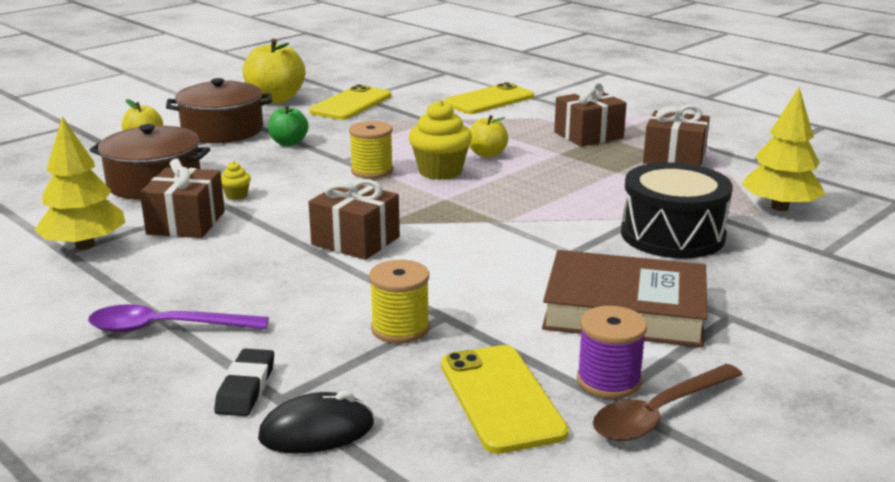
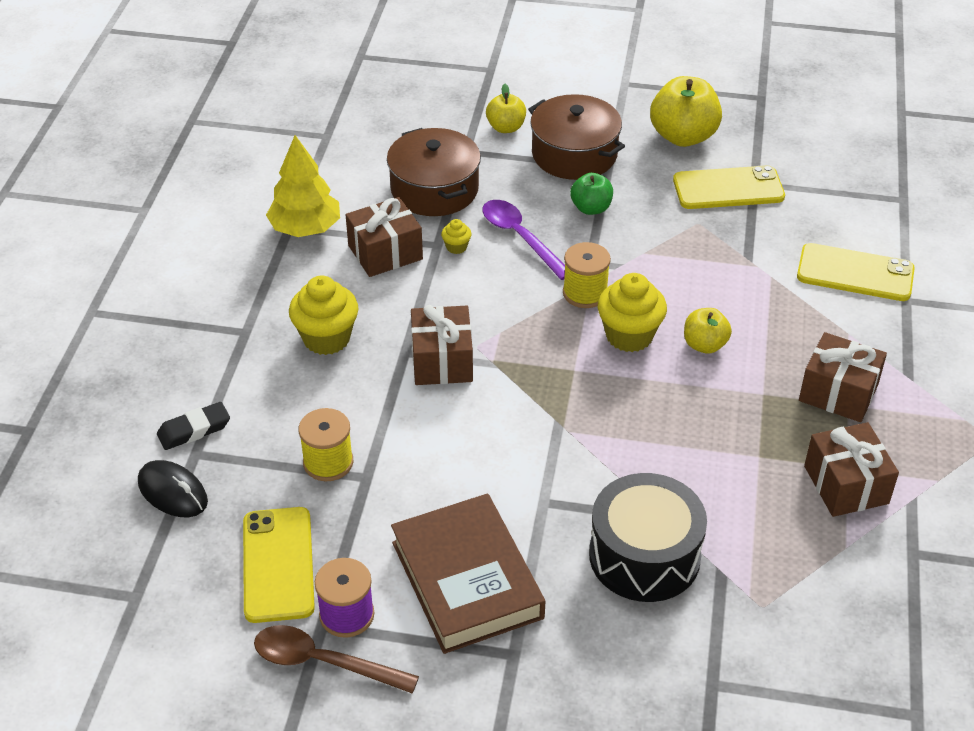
camera: 55 degrees right, 20 degrees up
purple spoon [88,304,269,333] -> purple spoon moved to [482,200,565,280]
yellow phone [441,345,569,454] -> yellow phone turned 45 degrees counterclockwise [243,507,315,623]
yellow tree [742,88,825,211] -> none
none -> yellow cupcake [289,275,358,355]

